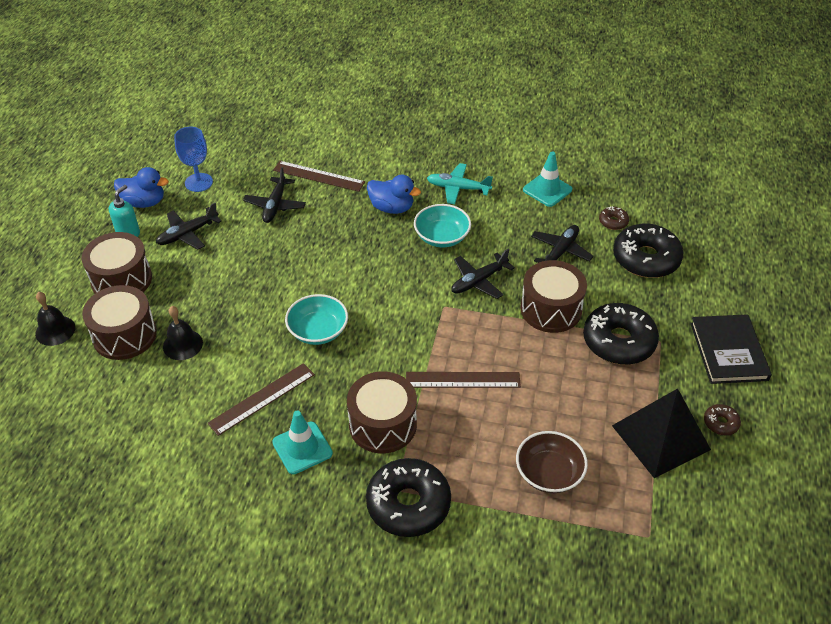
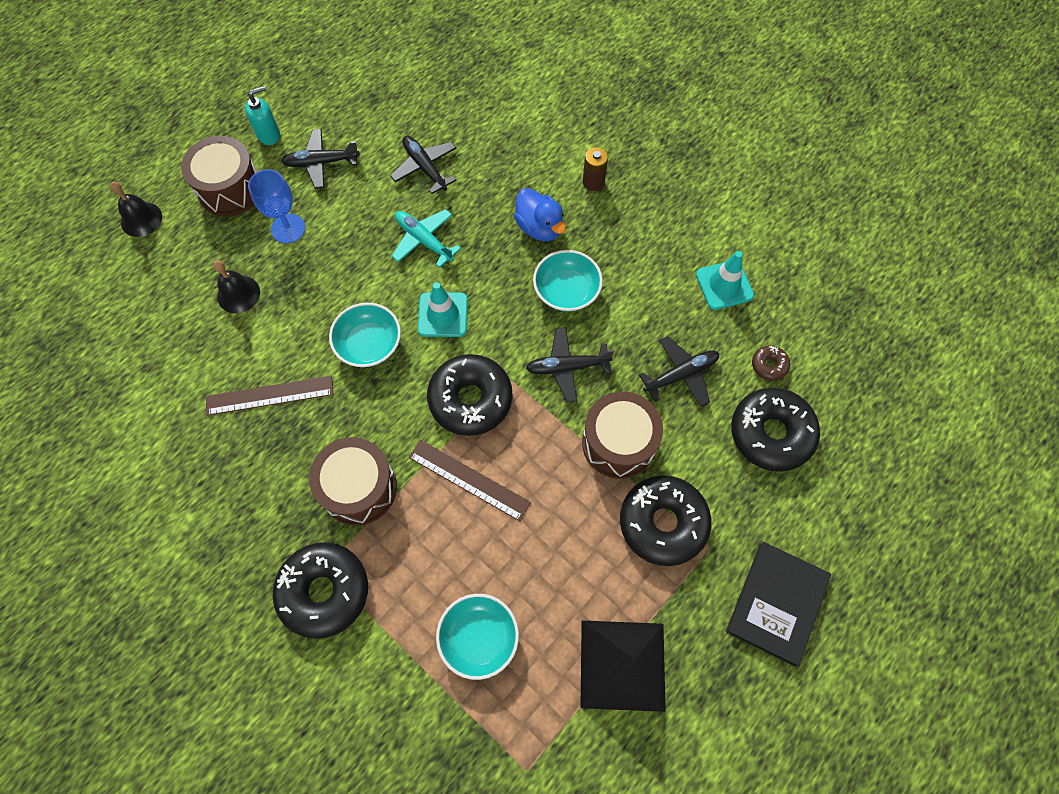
camera: 30 degrees right, 20 degrees up
brown drum [82,285,157,360] -> none
blue duck [114,167,169,208] -> none
blue goblet [174,127,213,192] -> blue goblet moved to [248,169,305,243]
black plane [243,167,306,223] -> black plane turned 105 degrees clockwise [390,136,456,194]
turquoise traffic cone [272,411,333,474] -> turquoise traffic cone moved to [418,282,468,337]
brown ruler [273,161,365,192] -> none
turquoise plane [427,163,493,204] -> turquoise plane moved to [392,209,461,268]
brown bowl [516,431,588,493] -> turquoise bowl [436,594,519,680]
brown donut [704,404,741,436] -> none
none -> black donut [427,354,513,436]
none -> brown battery [583,147,608,191]

